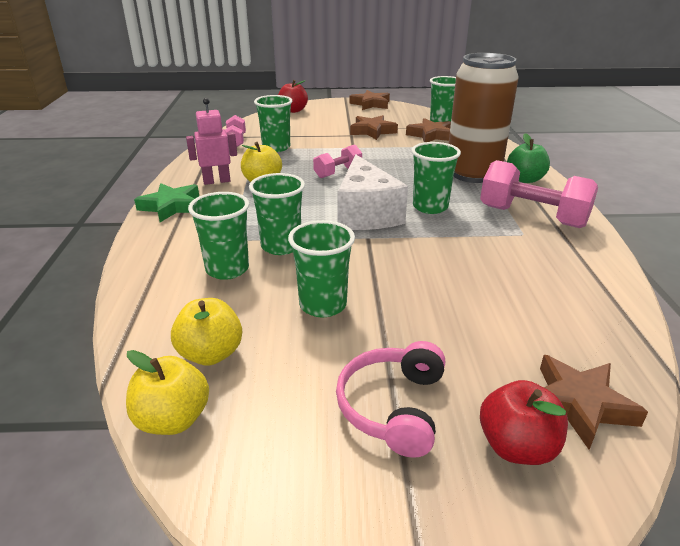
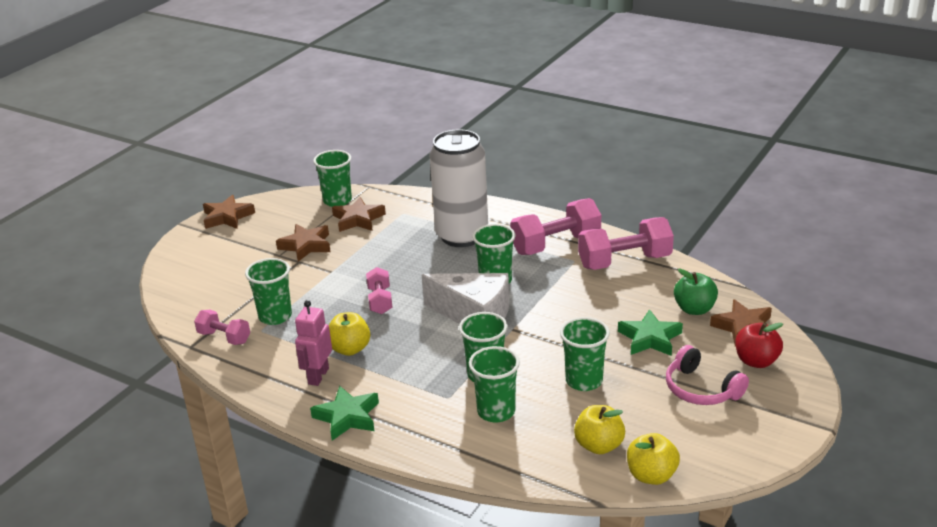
camera: 55 degrees left, 0 degrees up
red apple [278,80,308,113] -> none
brown can [449,53,519,183] -> white can [429,129,488,247]
green apple [507,133,550,183] -> green apple moved to [674,268,718,315]
none -> pink dumbbell [578,217,674,270]
none -> green star [618,309,683,356]

